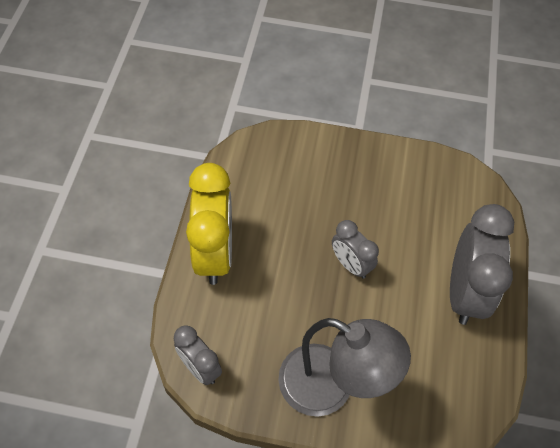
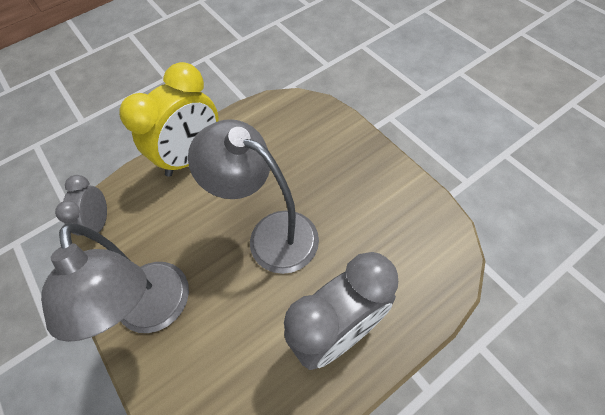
camera: 50 degrees right, 0 degrees up
grey clock [332,220,379,279] -> grey lamp [188,119,319,274]

